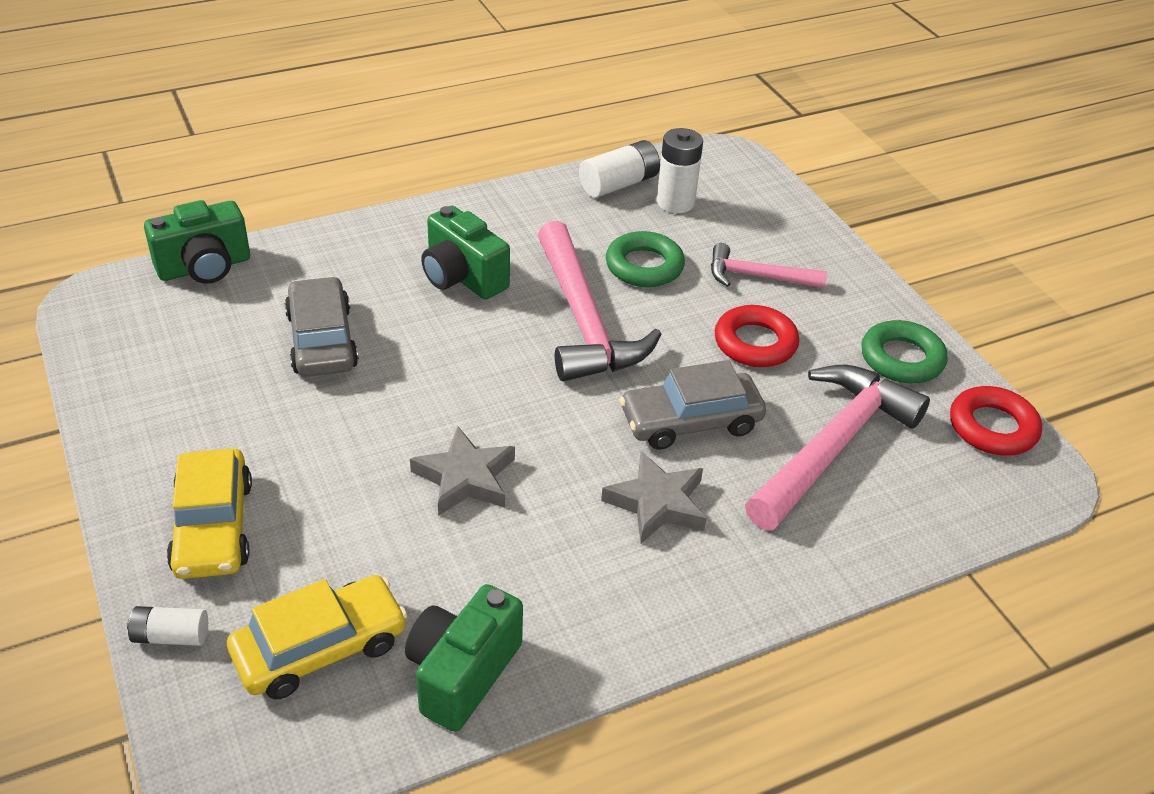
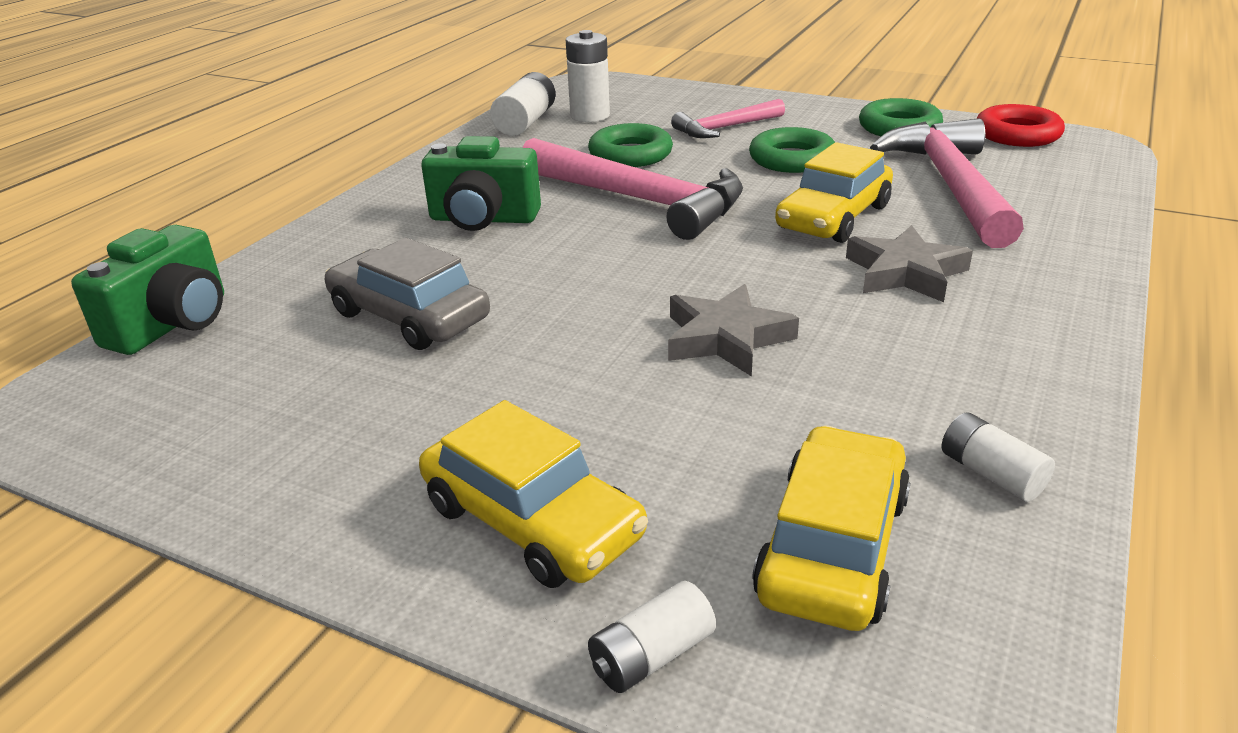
camera: 35 degrees left, 10 degrees down
green camera [405,584,523,732] -> white battery [942,412,1055,502]
grey car [620,360,766,450] -> yellow car [775,142,893,243]
red ring [715,305,799,367] -> green ring [749,127,835,173]

